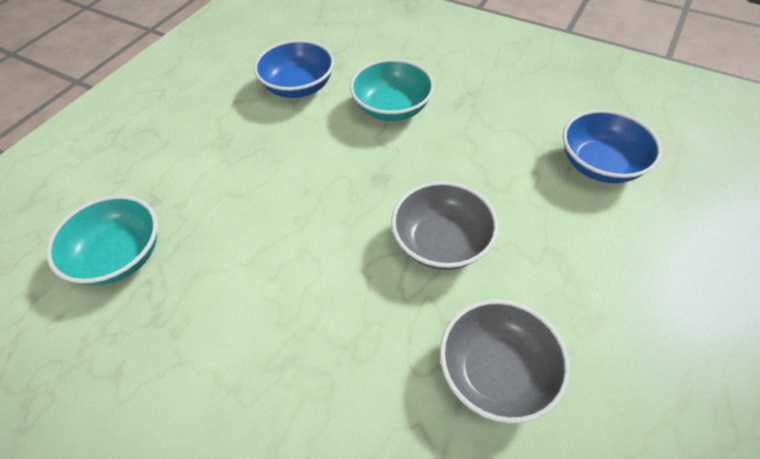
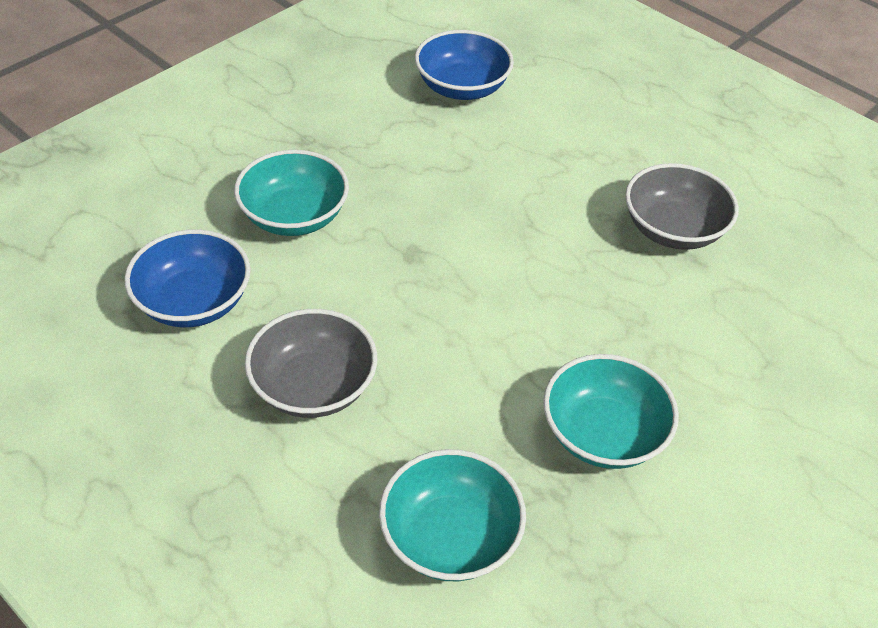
camera: 80 degrees left, 5 degrees down
grey bowl [391,181,498,270] -> grey bowl moved to [245,309,377,418]
none -> turquoise bowl [543,354,679,469]

